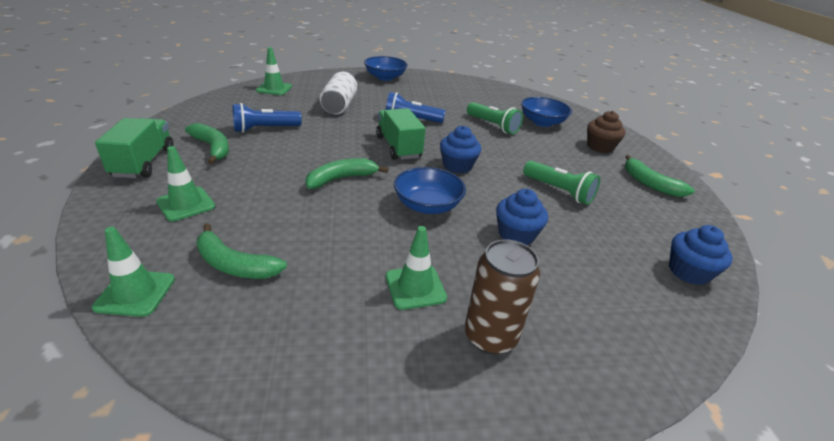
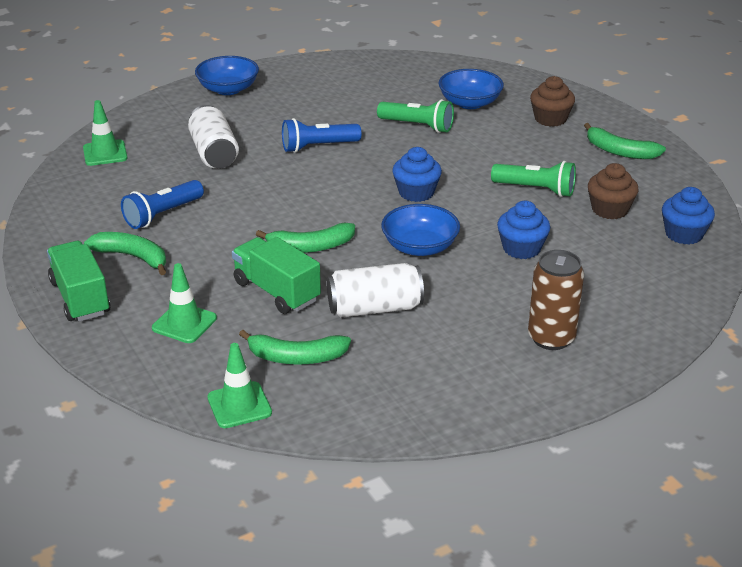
camera: 20 degrees left, 0 degrees up
green banana [305,158,389,189] -> green banana turned 135 degrees counterclockwise [256,223,355,253]
green truck [376,108,426,160] -> green truck moved to [232,237,321,314]
green traffic cone [386,226,447,310] -> none
none -> white can [327,263,424,318]
none -> brown cupcake [588,163,639,220]

